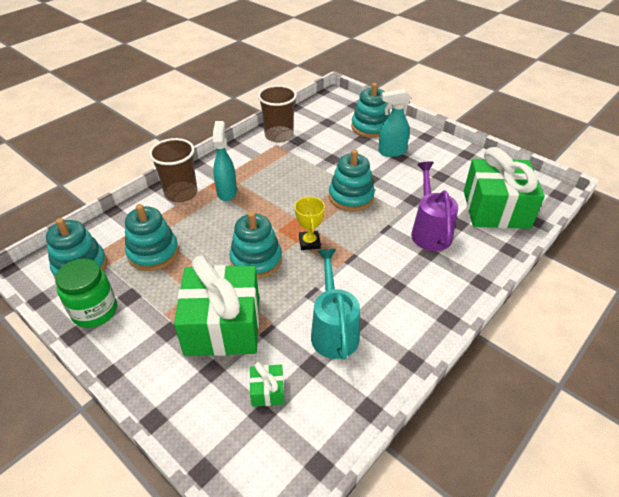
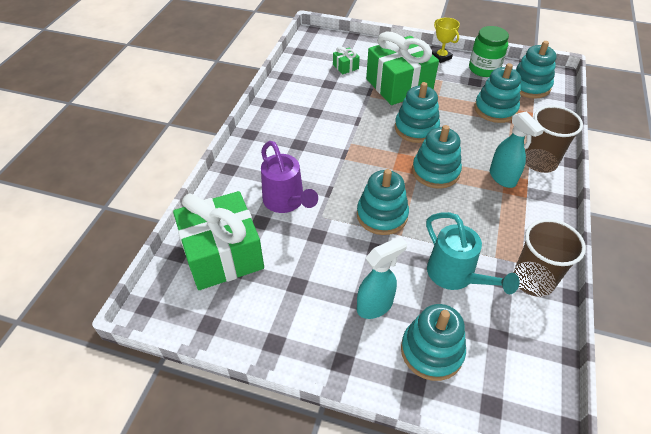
camera: 155 degrees right, 5 degrees up
yellow trophy [295,196,325,250] -> yellow trophy moved to [432,17,460,63]
turquoise watering can [311,249,360,360] -> turquoise watering can moved to [426,212,520,294]
none -> turquoise stacking toy [412,125,462,189]

